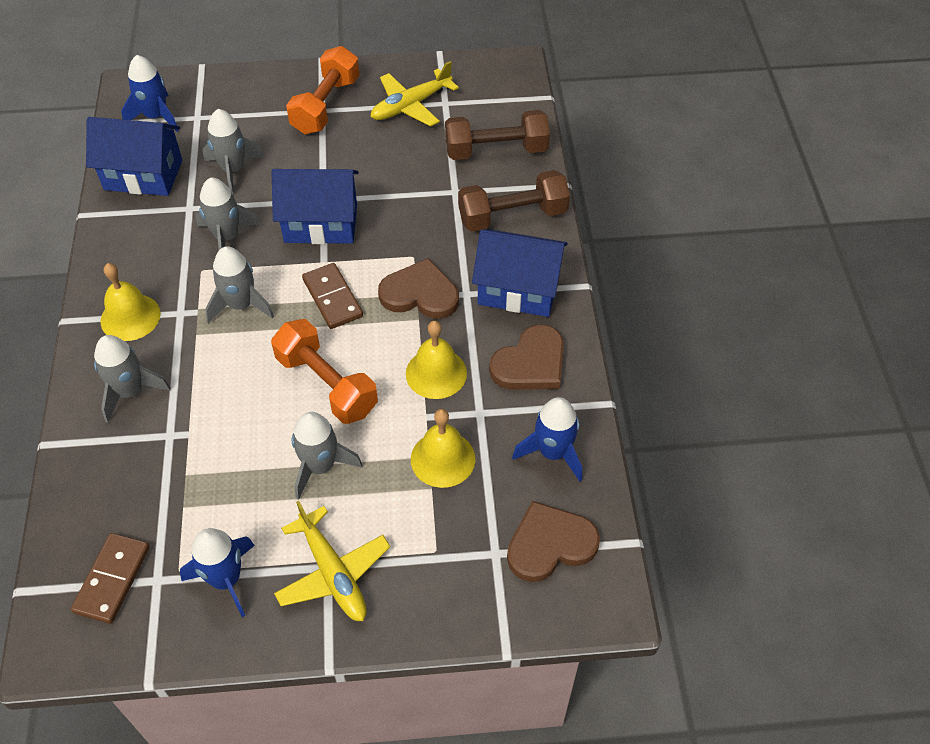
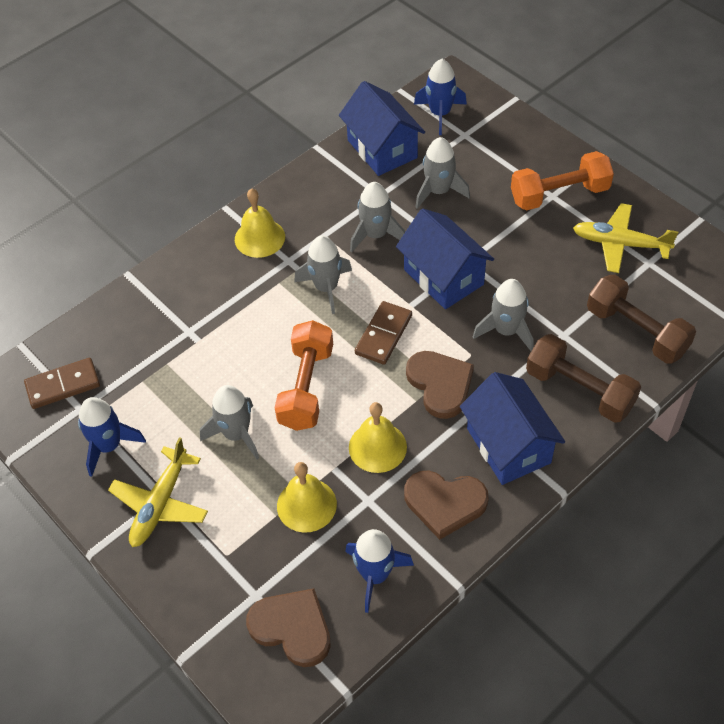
camera: 55 degrees right, 0 degrees up
grey rocket [94,335,171,423] -> grey rocket moved to [473,279,533,351]

